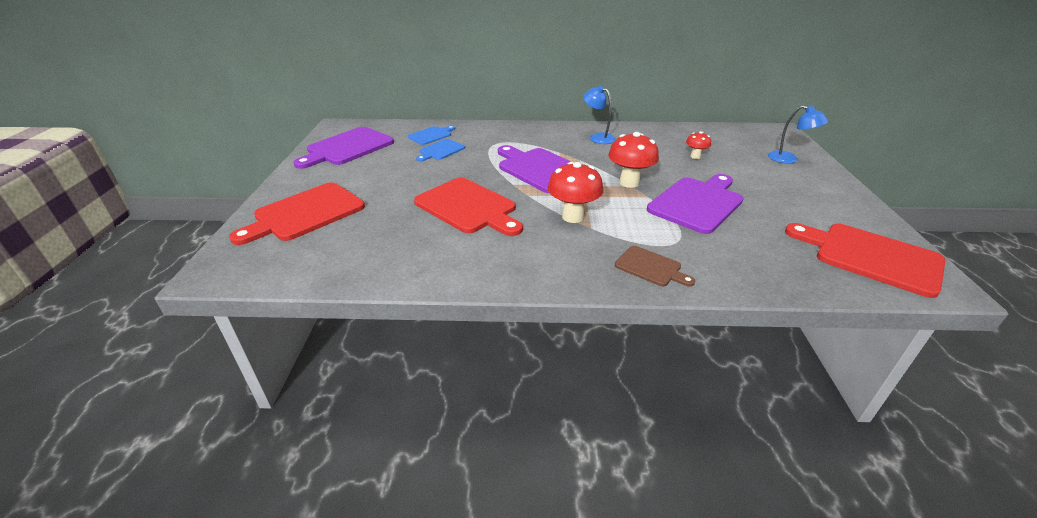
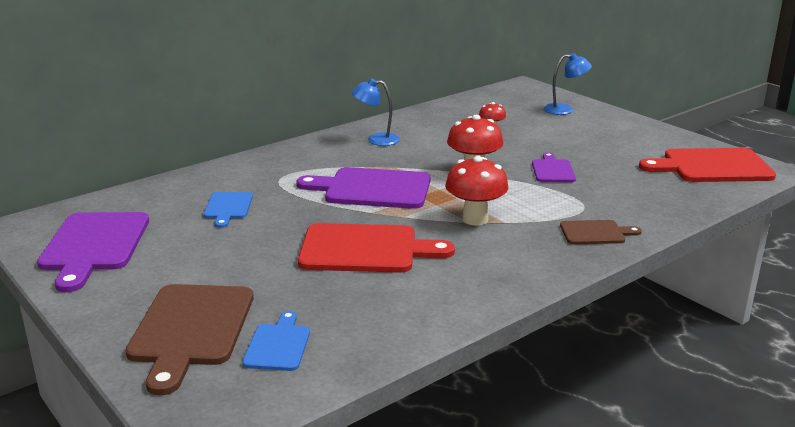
camera: 40 degrees left, 10 degrees down
red cutting board [229,182,365,245] -> brown cutting board [125,284,254,395]
blue cutting board [408,125,455,145] -> blue cutting board moved to [243,311,310,371]
purple cutting board [647,174,743,234] -> purple cutting board [532,153,576,182], size x0.53

